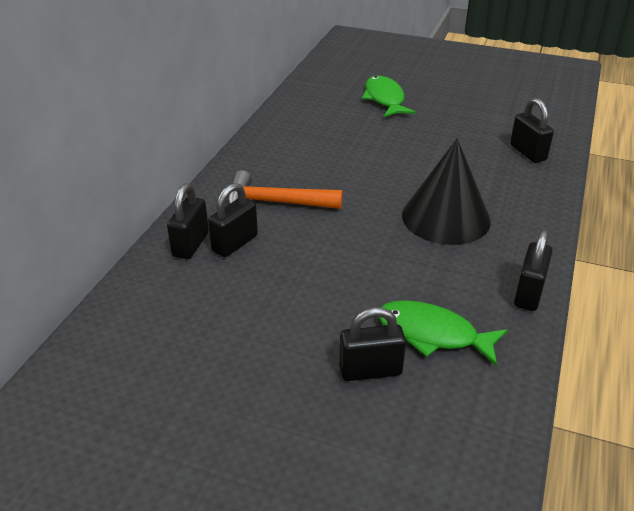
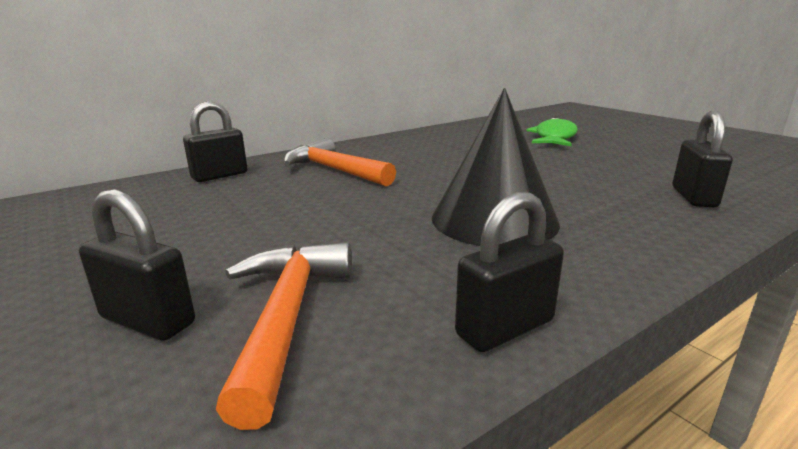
camera: 35 degrees right, 15 degrees down
black padlock [208,183,258,257] -> none
green fish [378,300,508,366] -> orange hammer [216,242,352,430]

